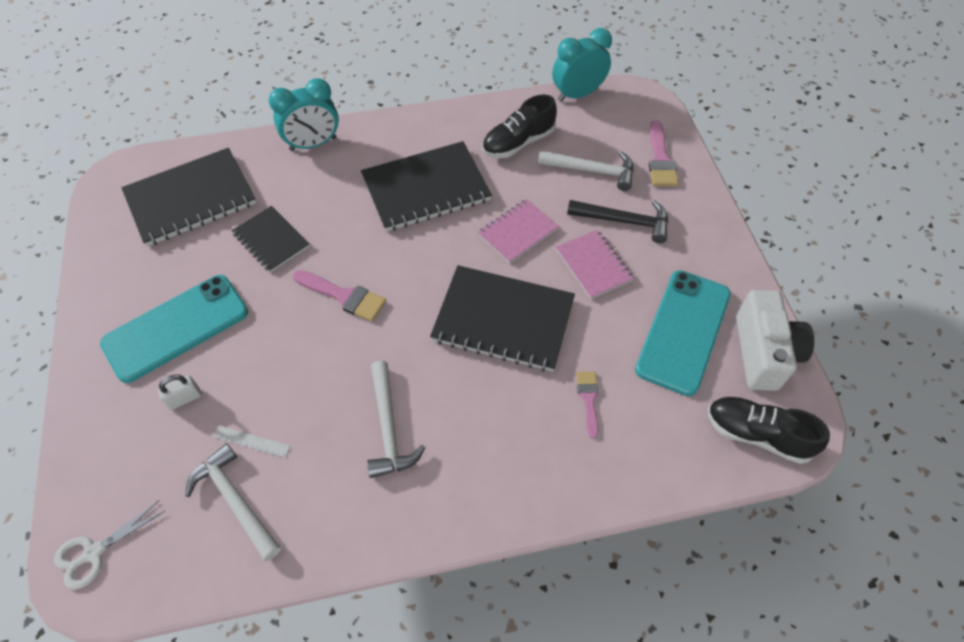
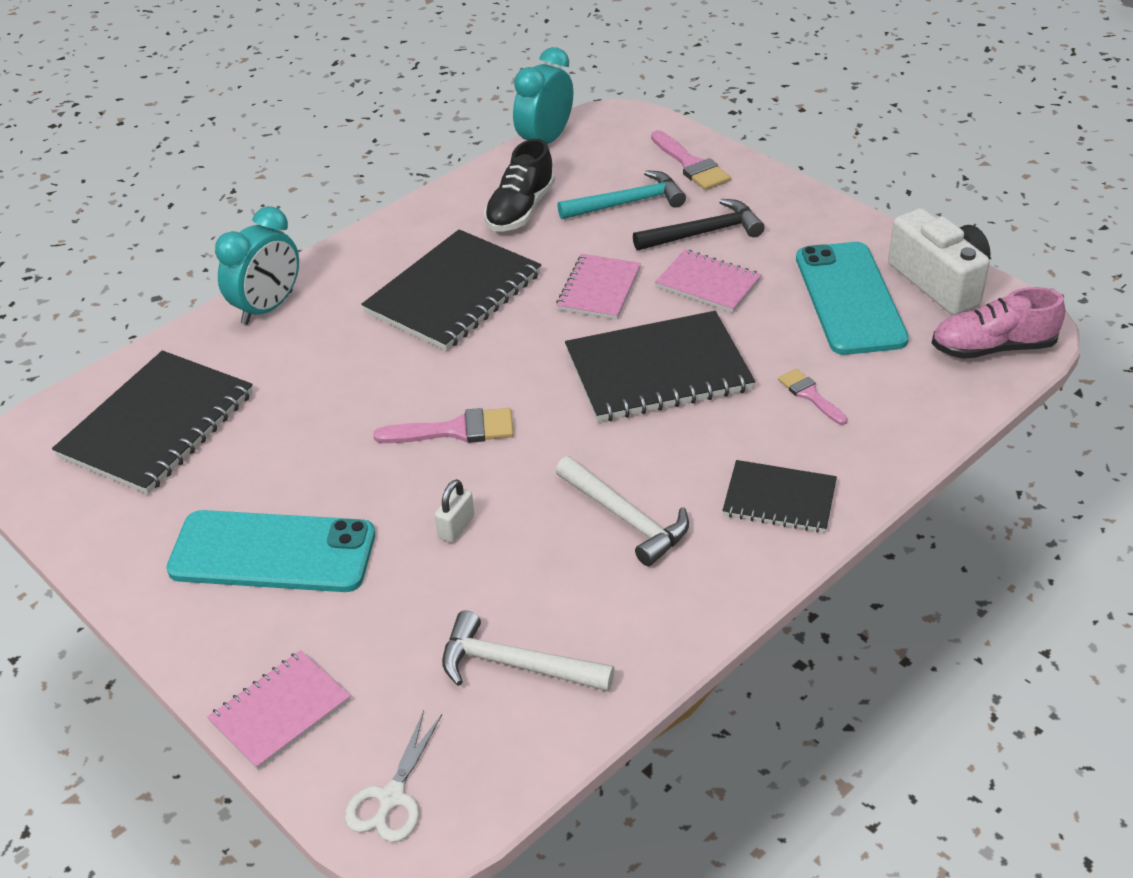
camera: 30 degrees left, 15 degrees down
turquoise phone [100,275,248,383] -> turquoise phone turned 75 degrees clockwise [166,510,375,592]
white padlock [158,374,202,410] -> white padlock moved to [435,479,474,543]
white ruler [213,426,290,458] -> none
black notebook [232,206,310,272] -> black notebook moved to [722,460,837,533]
white hammer [538,150,634,191] -> turquoise hammer [557,170,686,219]
black shoe [708,397,830,464] -> pink shoe [931,287,1065,359]
none -> pink notebook [207,650,351,770]

